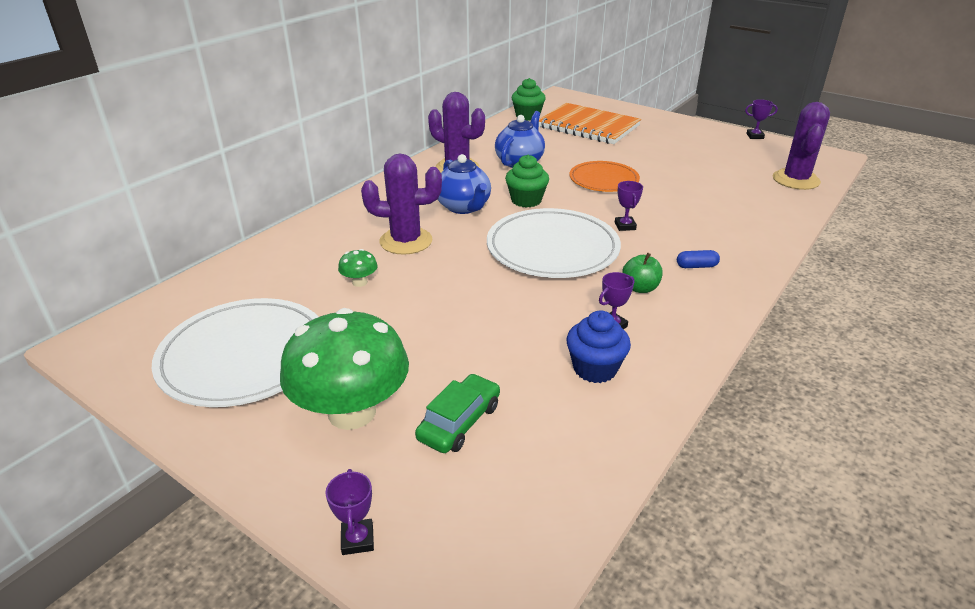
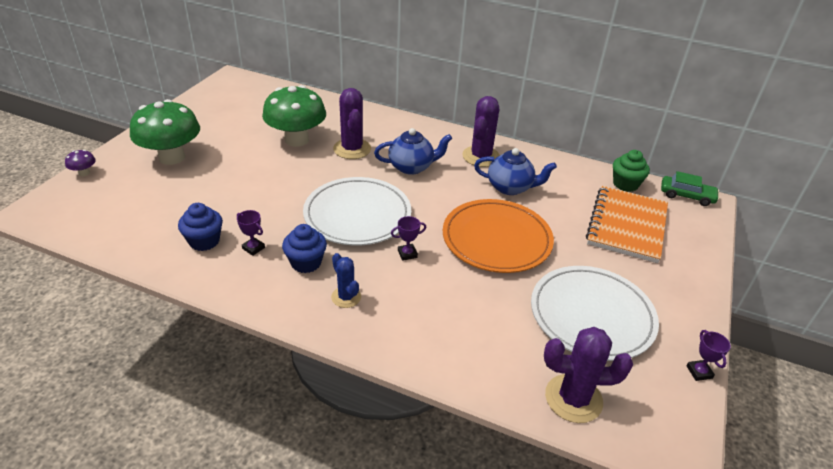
camera: 75 degrees right, 5 degrees up
white plate [152,298,318,407] -> white plate moved to [531,266,659,361]
purple trophy [325,469,374,555] -> purple mushroom [65,150,96,176]
green mushroom [338,249,378,287] -> green mushroom [262,85,326,147], size x2.46
green car [415,374,500,453] -> green car moved to [661,171,719,206]
blue teapot [438,154,491,214] -> blue teapot turned 150 degrees counterclockwise [374,128,452,175]
green cupcake [505,154,549,208] -> none
orange plate [569,161,640,192] -> orange plate [443,199,554,273], size x1.61
green apple [622,253,663,293] -> blue cupcake [282,224,327,273]
blue capsule [677,250,720,268] -> blue cactus [331,253,361,308]

